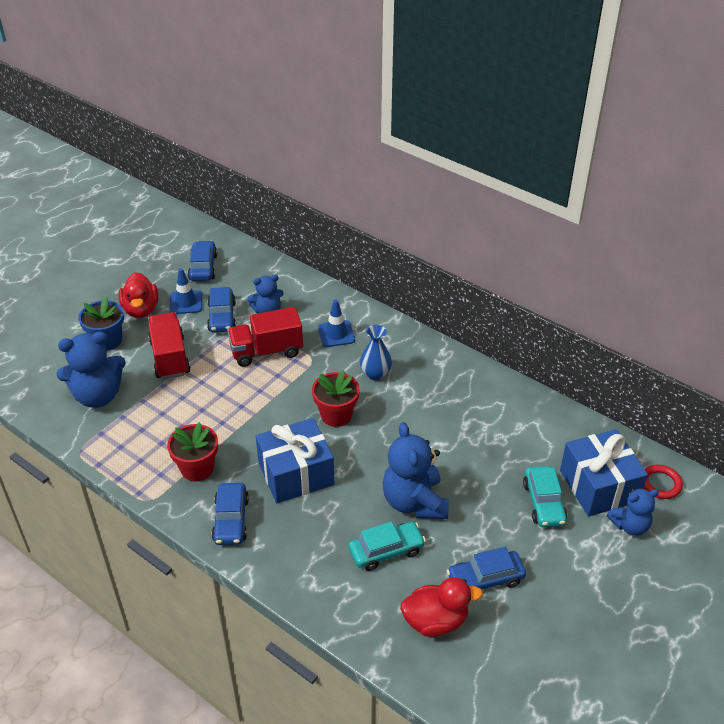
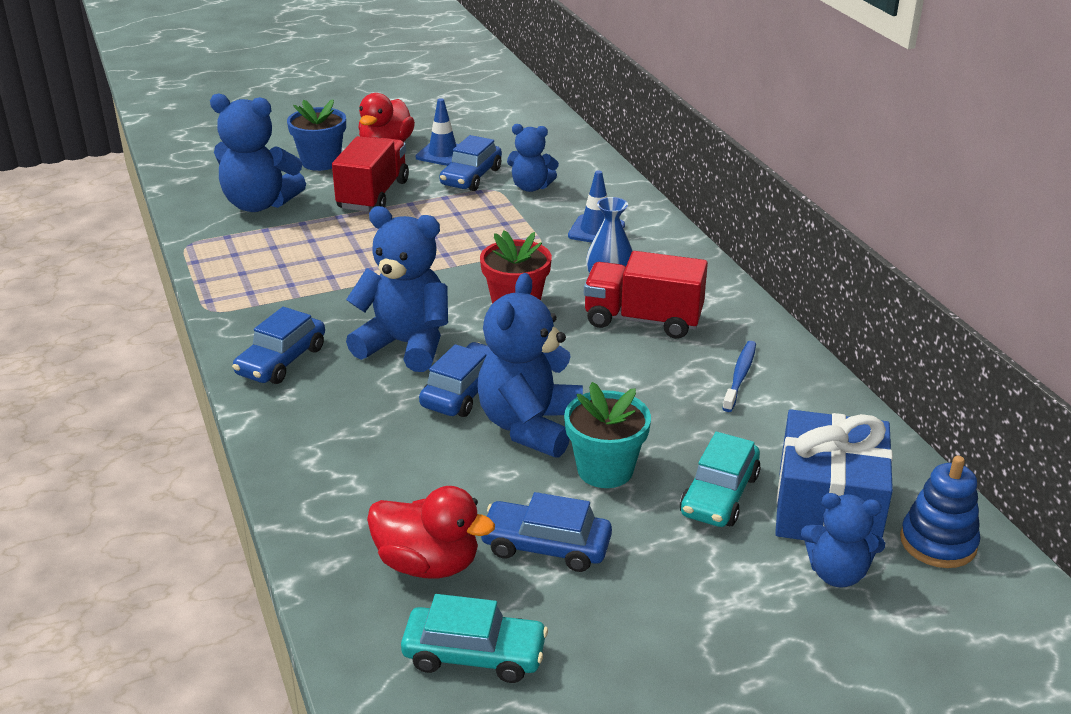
camera: 30 degrees right, 10 degrees down
red flower pot [167,422,218,482] -> none
blue car [188,241,217,281] -> blue car moved to [419,342,491,417]
red truck [227,307,303,367] -> red truck moved to [584,251,708,339]
blue gift [256,418,334,503] -> blue teddy bear [346,206,448,372]
turquoise car [349,521,426,571] -> turquoise car moved to [401,594,548,683]
red ring [643,465,683,499] -> blue stacking toy [900,456,980,568]
none -> turquoise flower pot [564,382,651,488]
none -> blue toothbrush [722,341,756,412]

